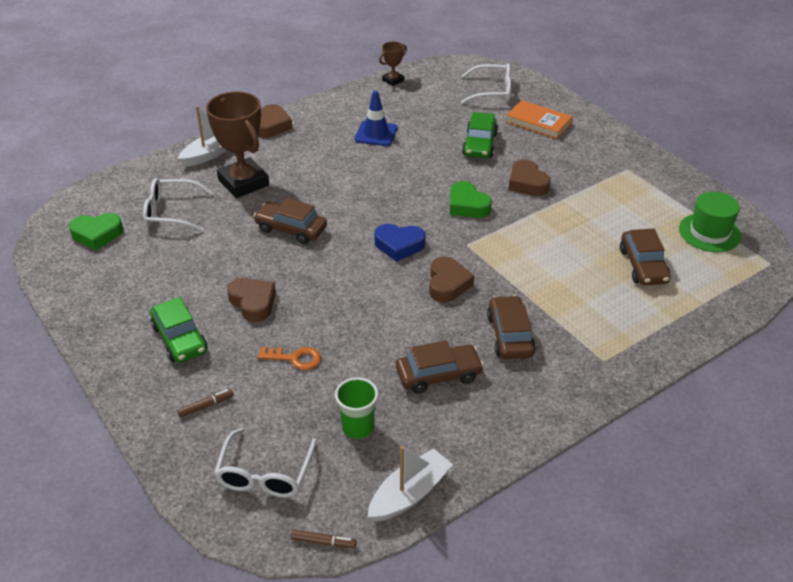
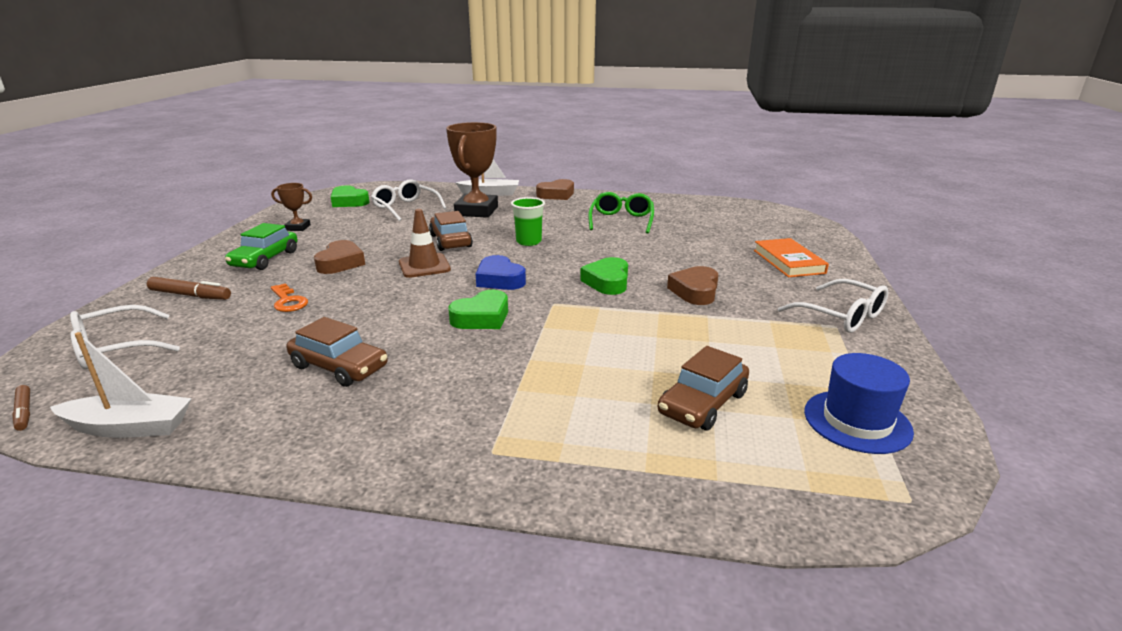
camera: 45 degrees right, 15 degrees down
brown marker [177,389,234,418] -> brown marker [147,277,231,300], size x1.63
green cup [335,377,378,439] -> green cup moved to [511,197,545,246]
blue traffic cone [355,91,398,146] -> green glasses [588,192,654,233]
brown trophy [379,41,407,86] -> brown trophy moved to [271,183,312,231]
brown heart [429,256,474,303] -> green heart [448,290,508,329]
white glasses [461,63,511,104] -> white glasses moved to [778,279,888,333]
green car [462,112,498,158] -> none
brown car [487,295,536,359] -> none
green hat [679,192,742,252] -> blue hat [804,353,914,454]
none -> brown traffic cone [399,209,451,278]

